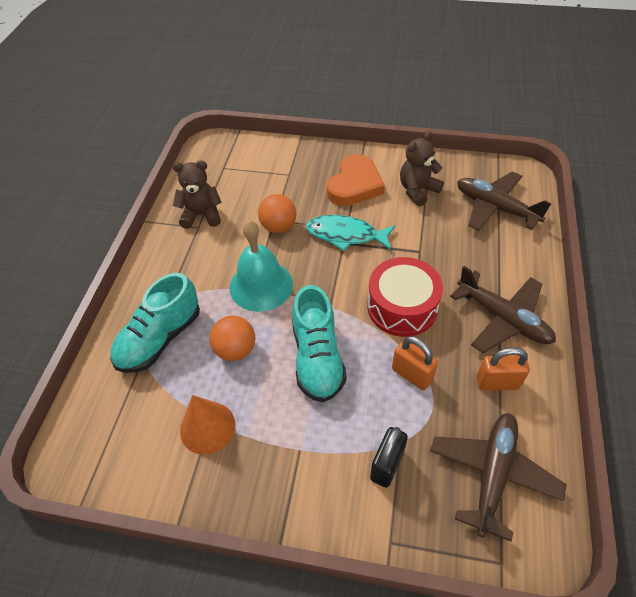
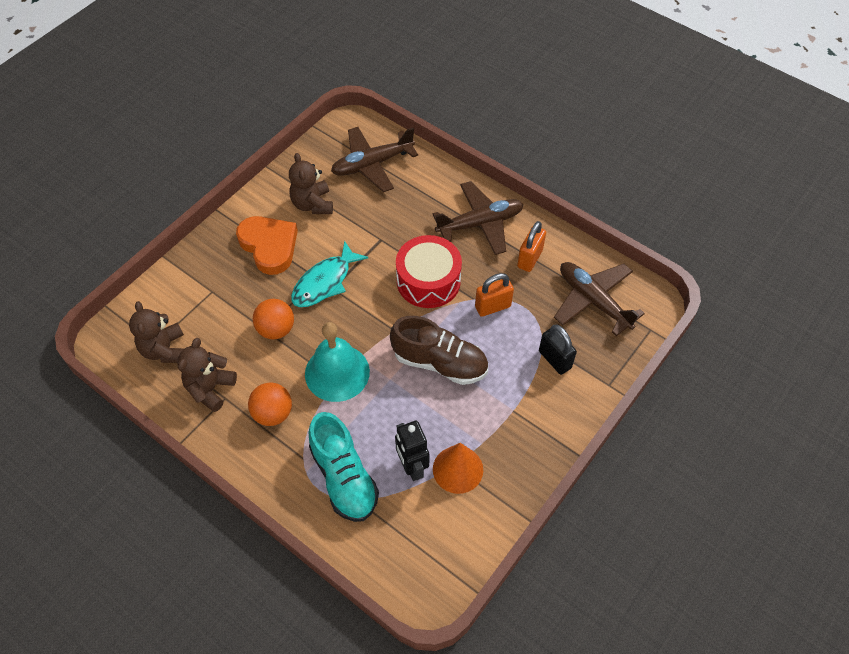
camera: 65 degrees left, 5 degrees up
orange ball [210,316,255,361] -> orange ball moved to [248,383,292,426]
turquoise shoe [292,285,347,402] -> brown shoe [390,316,488,385]
none -> brown teddy bear [129,301,184,363]
none -> black robot [395,420,429,481]

